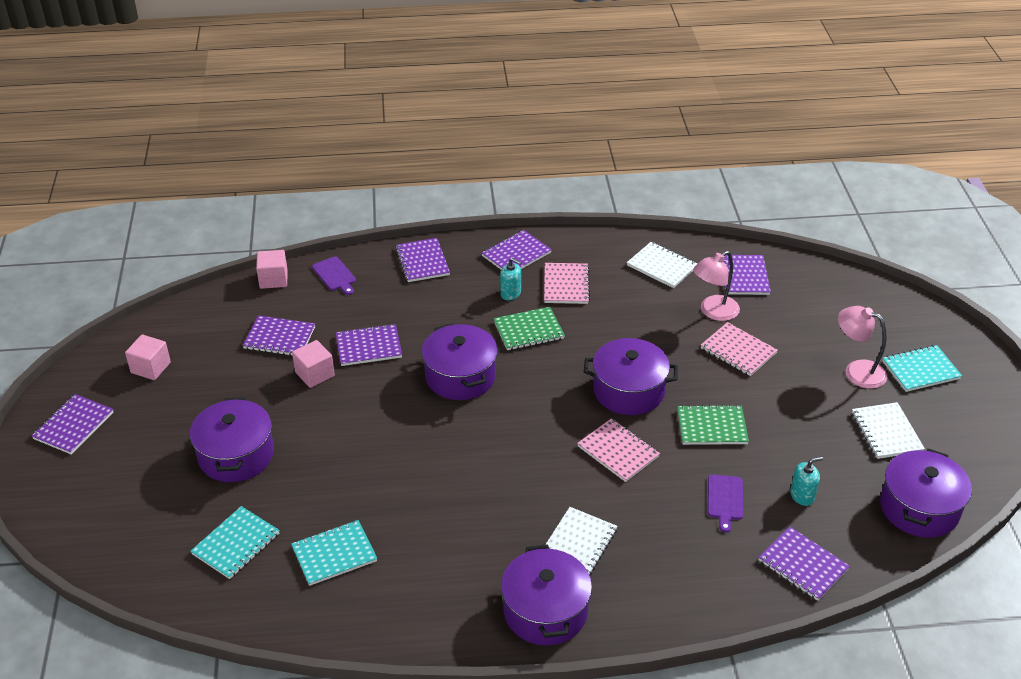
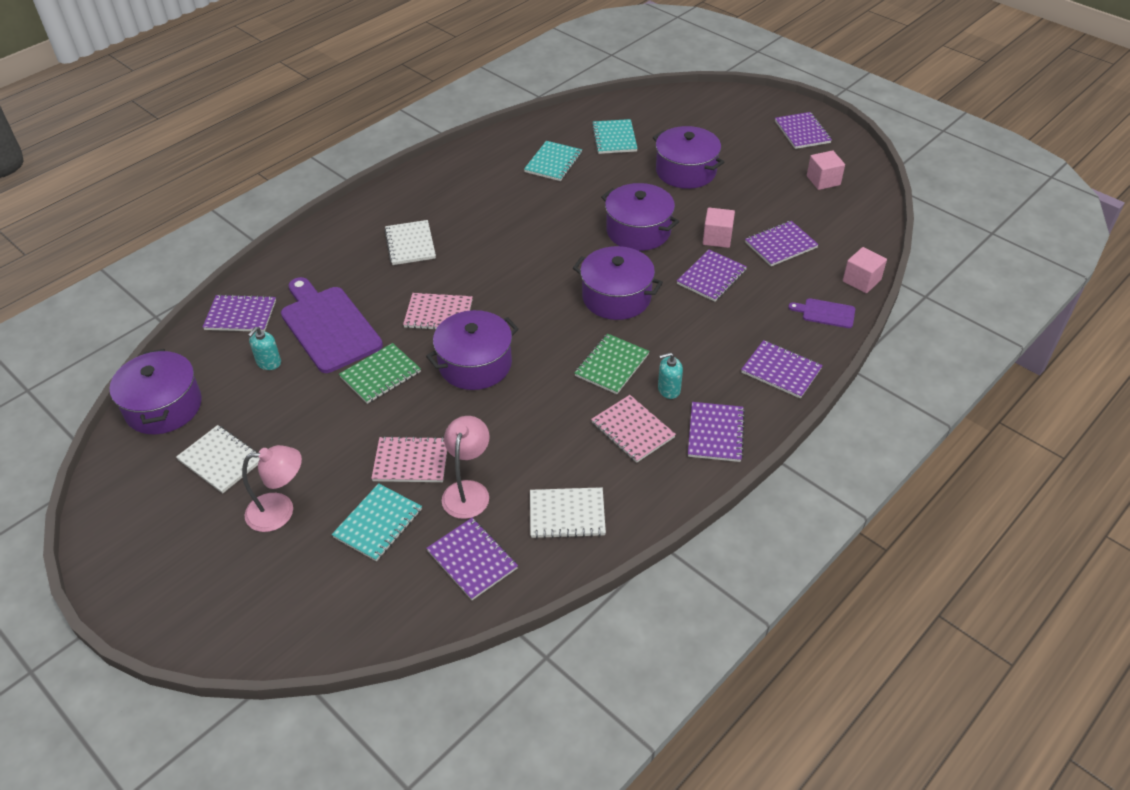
camera: 140 degrees right, 5 degrees up
purple pot [501,544,592,645] -> purple pot moved to [601,183,679,251]
purple cutting board [708,474,743,533] -> purple cutting board [281,277,383,373], size x2.15
turquoise notebook [883,345,962,392] -> turquoise notebook moved to [332,483,422,561]

